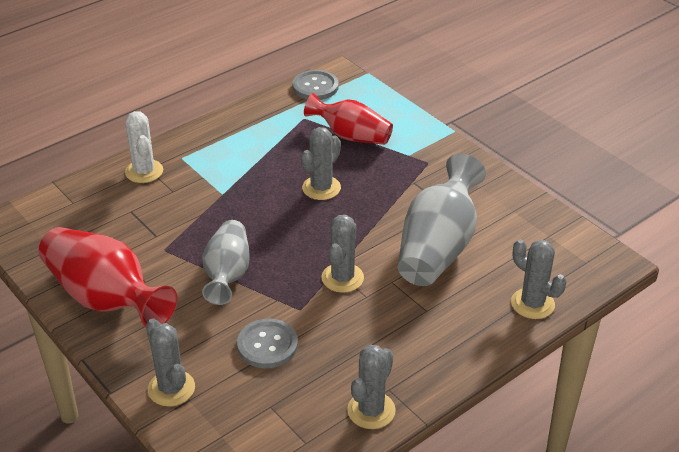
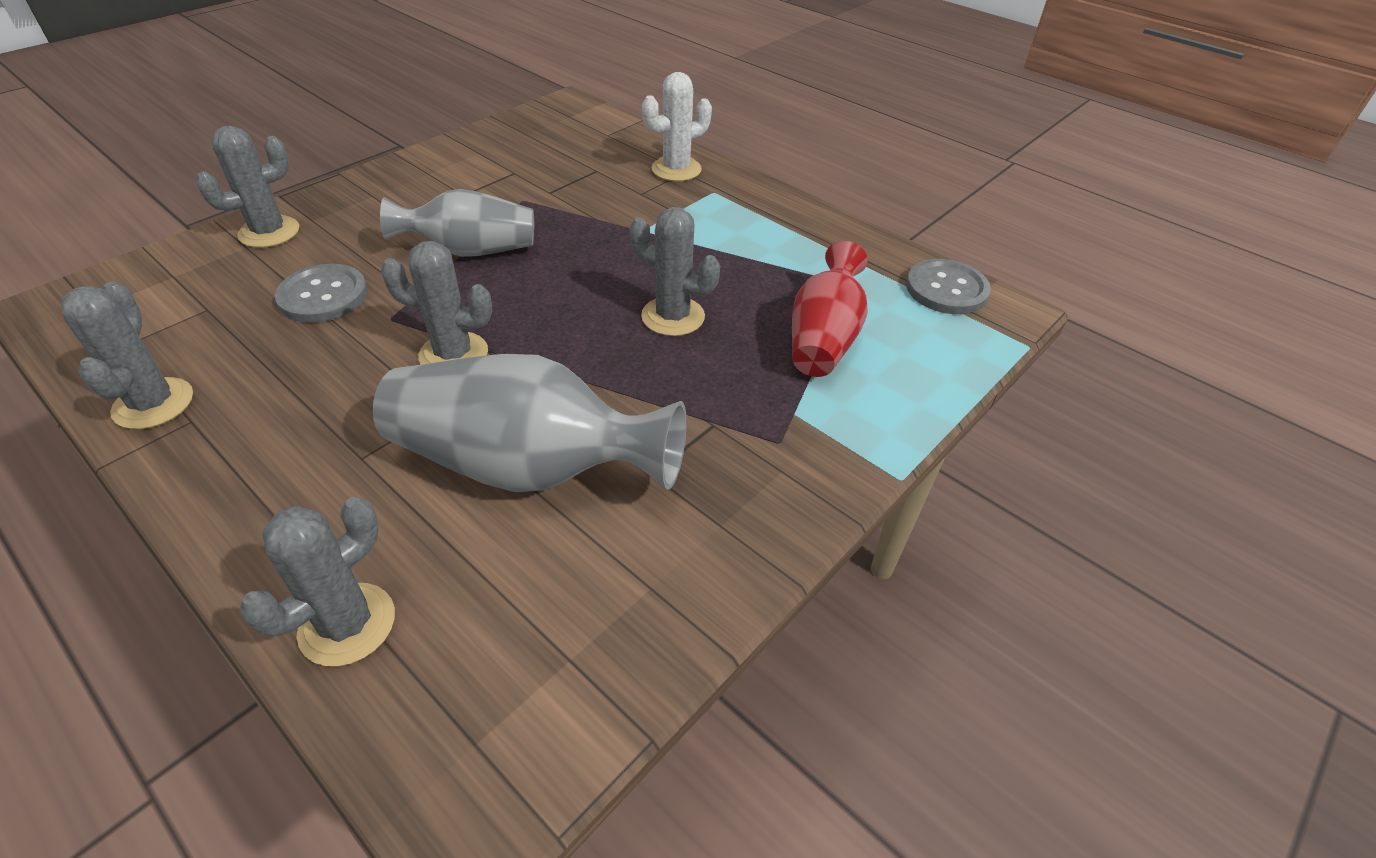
camera: 80 degrees right, 5 degrees up
red vase [38,227,177,328] -> none
grey cactus [347,345,396,429] -> grey cactus turned 60 degrees clockwise [61,281,193,429]

